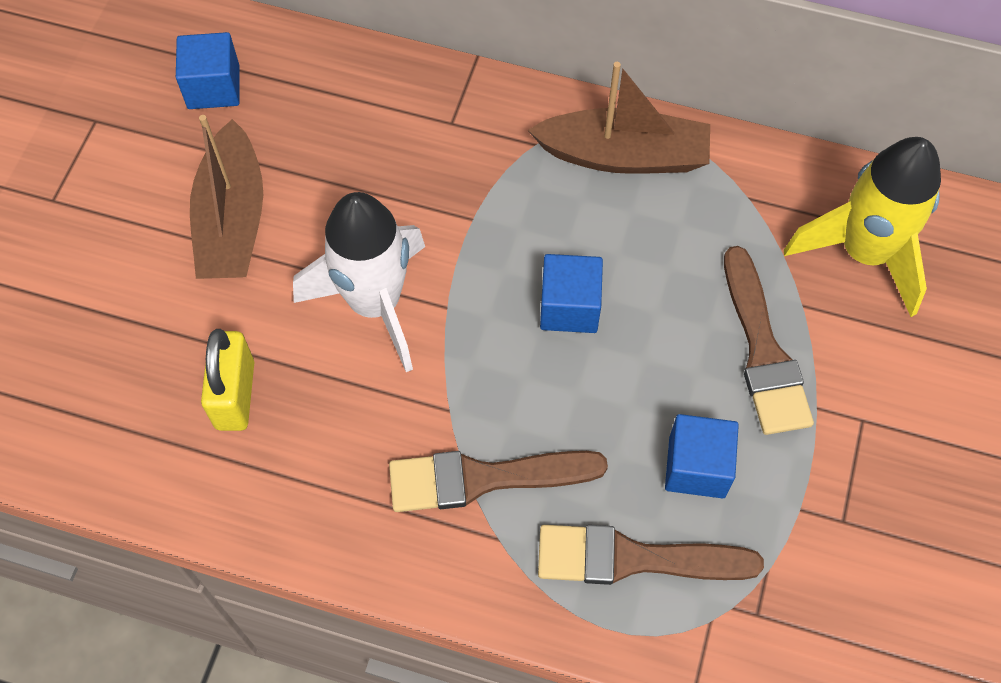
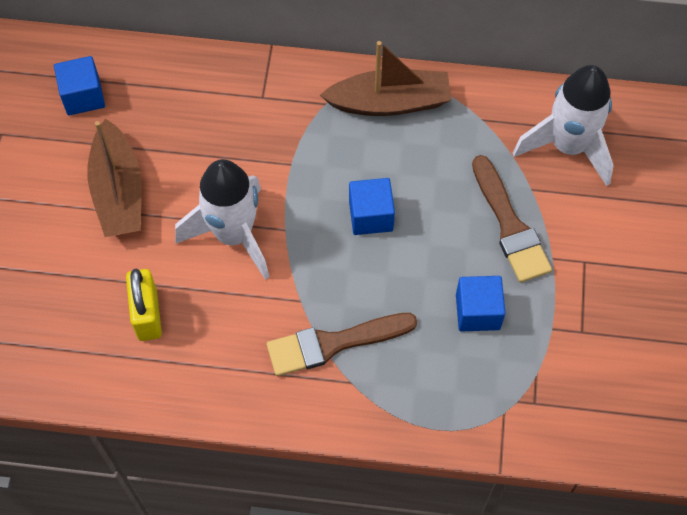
camera: 10 degrees left, 0 degrees up
brown brush [538,525,764,585] -> none
yellow rocket [784,137,941,317] -> white rocket [513,65,614,186]

